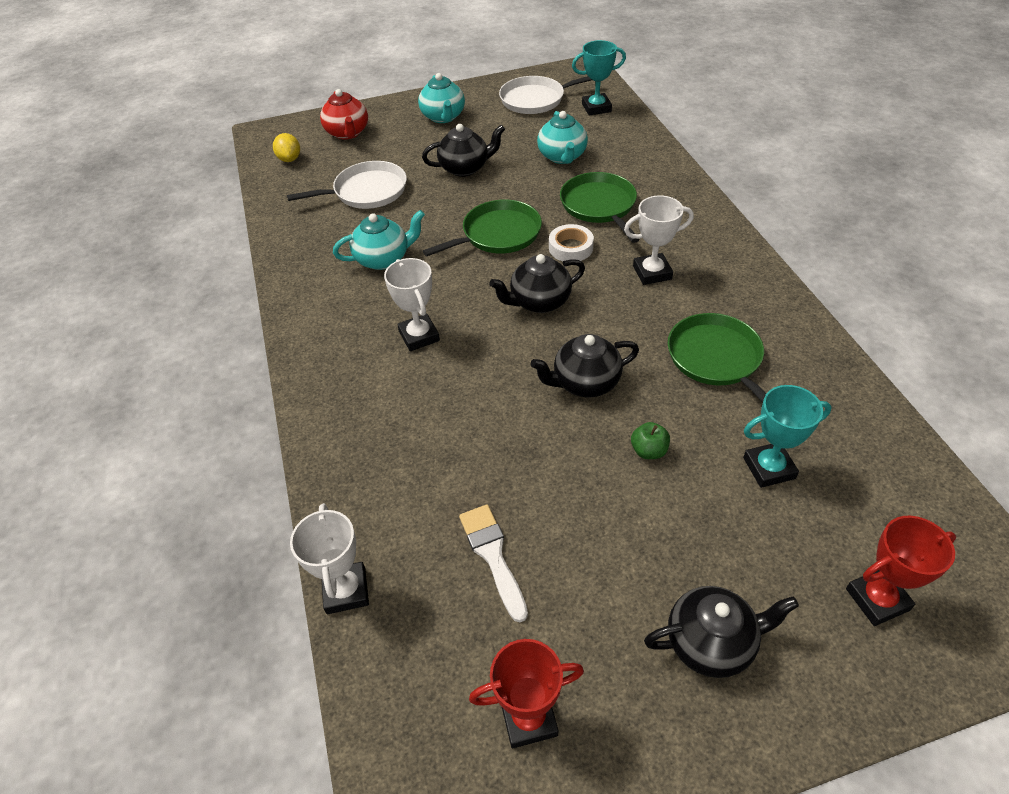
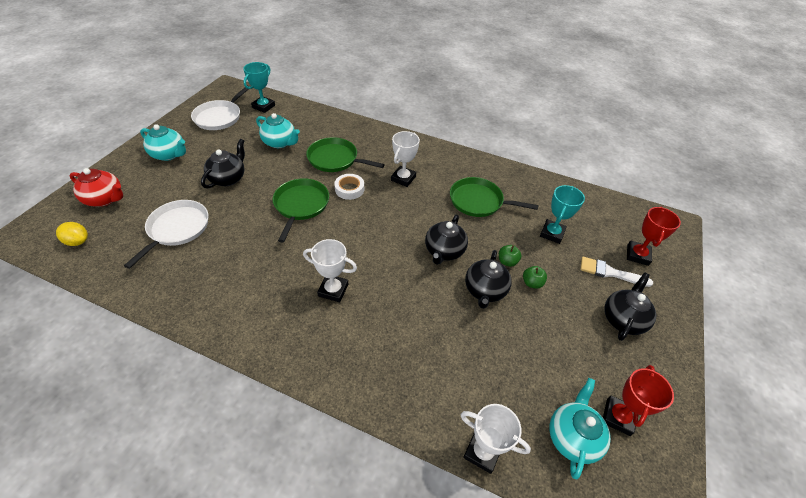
camera: 55 degrees left, 0 degrees up
turquoise teapot [333,210,425,270] -> turquoise teapot moved to [549,378,611,479]
white brush [459,505,528,622] -> white brush moved to [580,257,653,287]
black teapot [489,254,585,313] -> black teapot moved to [465,250,512,309]
none -> green apple [523,266,547,289]

